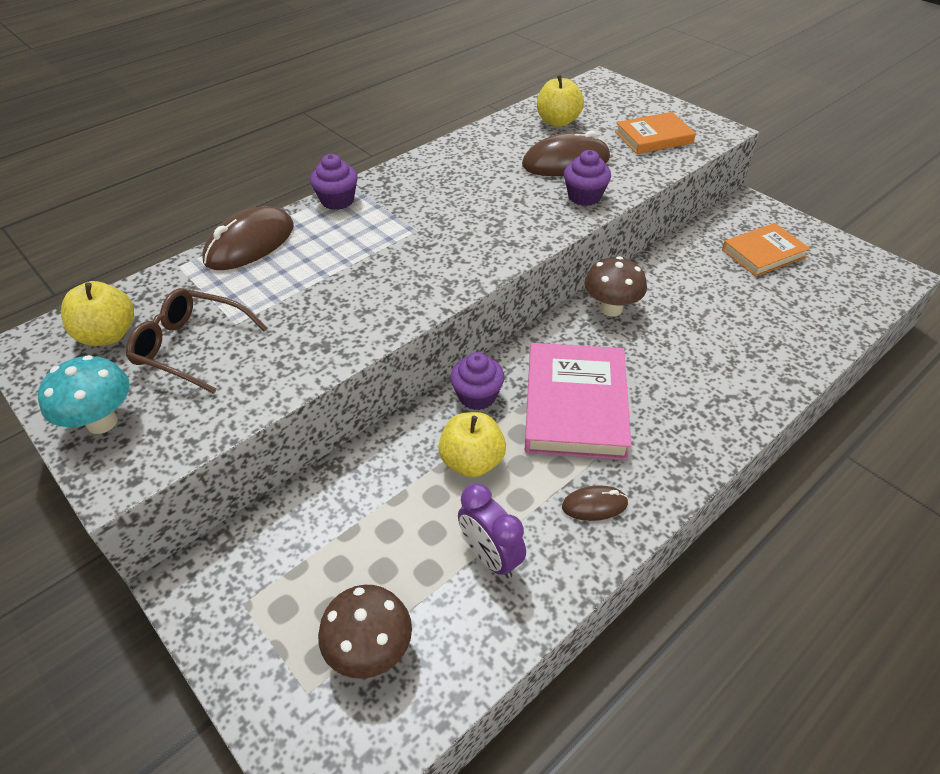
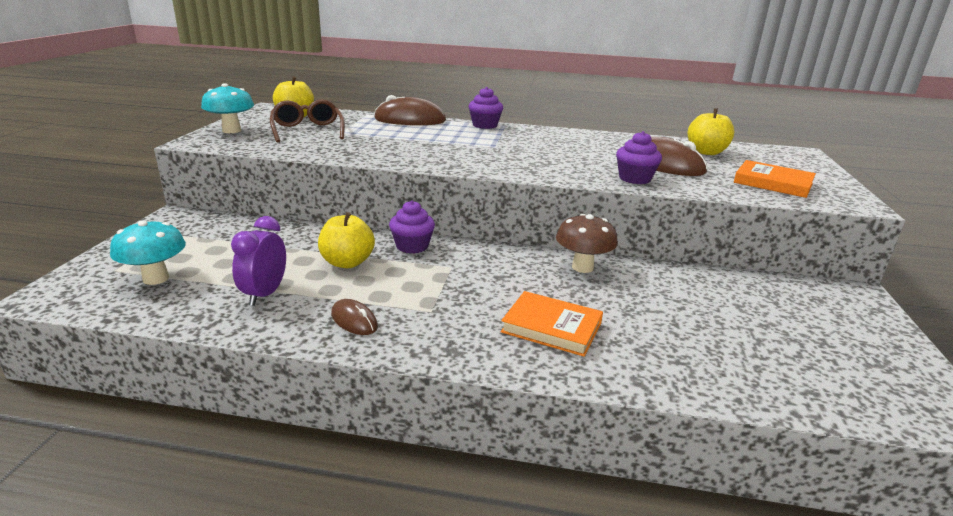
camera: 50 degrees right, 20 degrees down
brown mushroom [318,585,412,679] -> turquoise mushroom [110,220,186,285]
pink book [525,343,631,460] -> none
orange book [722,223,810,277] -> orange book moved to [501,291,603,357]

